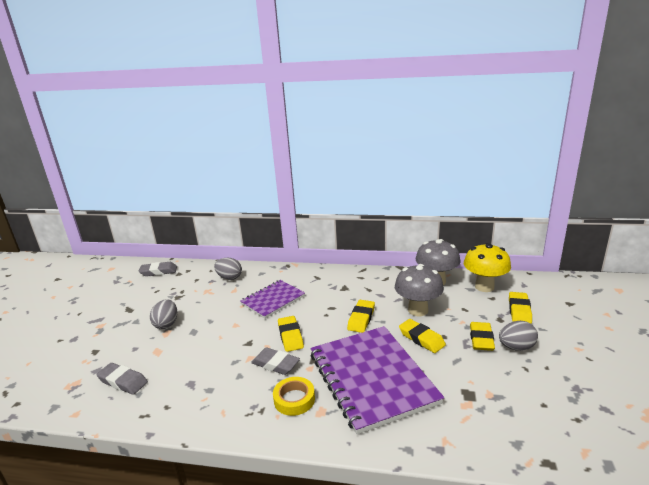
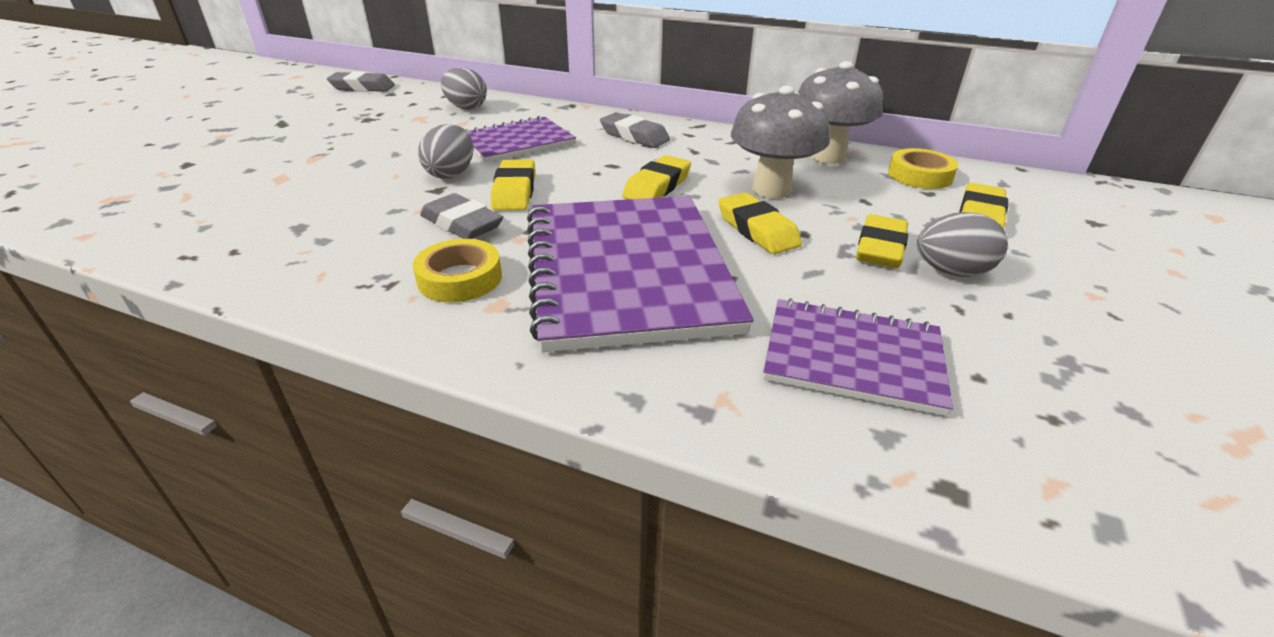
camera: 10 degrees right, 10 degrees up
grey eraser [96,363,148,395] -> grey eraser moved to [600,112,670,148]
grey egg [150,299,177,329] -> grey egg moved to [418,124,473,179]
yellow mushroom [464,243,511,292] -> yellow tape [888,148,958,189]
none -> purple notebook [763,298,953,416]

